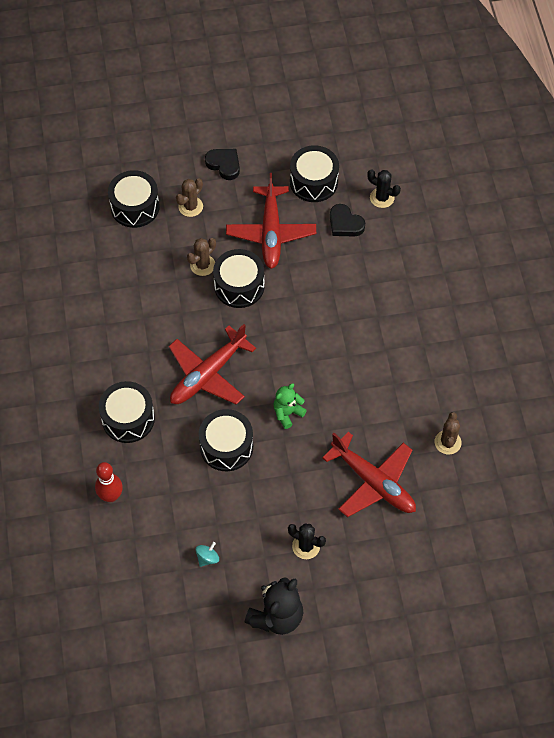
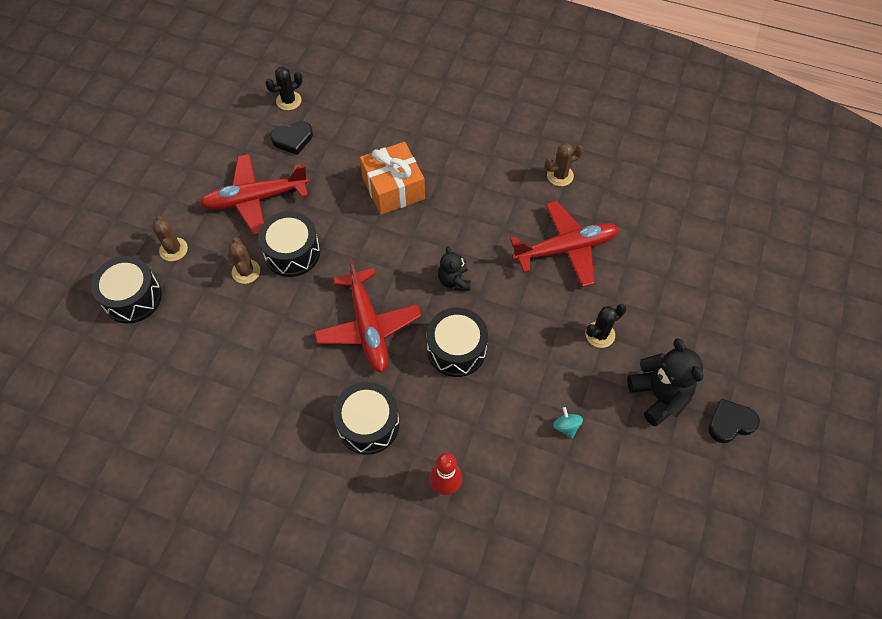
camera: 60 degrees left, 0 degrees up
black heart [205,149,240,180] -> black heart moved to [709,399,760,443]
red plane [226,173,316,269] -> red plane turned 135 degrees clockwise [199,154,309,235]
green teddy bear [273,383,307,429] -> black teddy bear [438,247,471,291]
black drum [290,145,339,202] -> none
brown cactus [435,412,462,455] -> brown cactus turned 60 degrees counterclockwise [545,143,584,186]
none -> orange gift [360,142,425,215]

